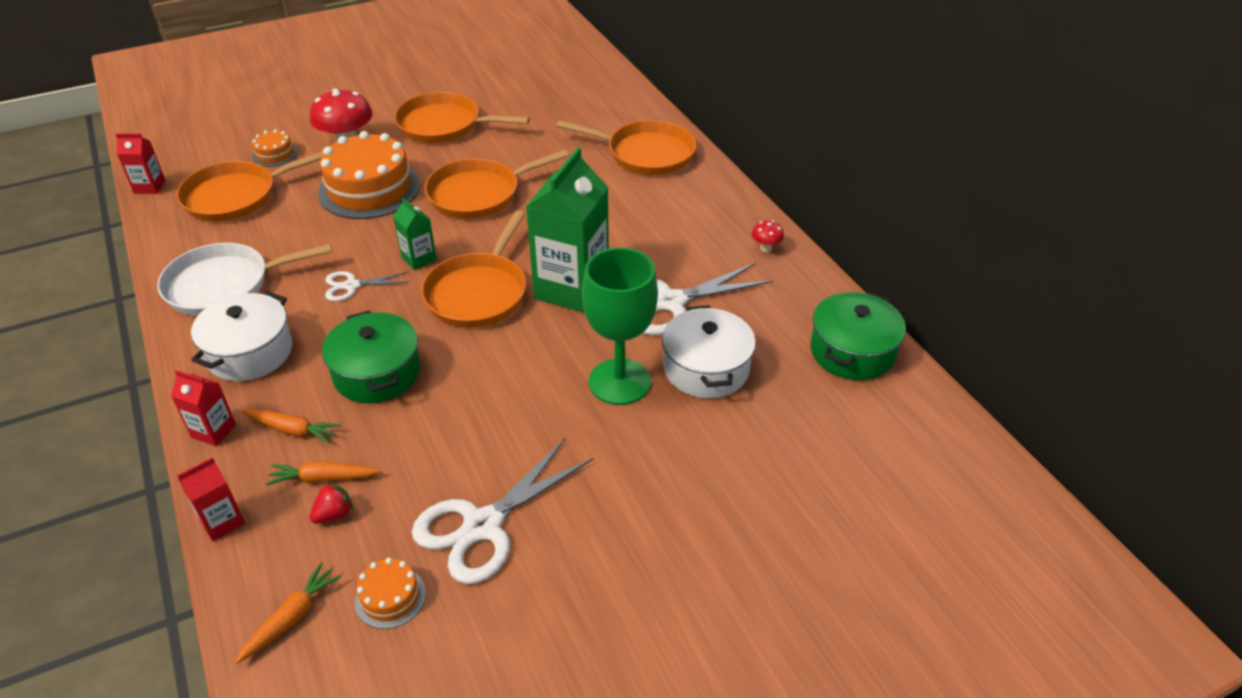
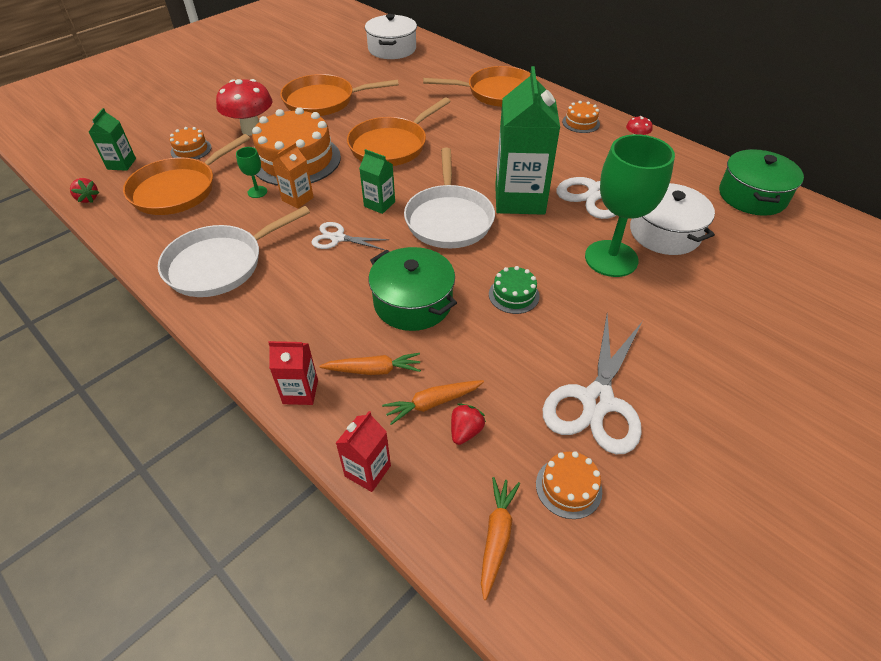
camera: 20 degrees left, 5 degrees up
red carton [116,134,165,194] -> red strawberry [70,178,100,203]
white pot [191,291,292,381] -> white pot moved to [365,14,417,59]
white scissors [325,271,409,301] -> white scissors turned 45 degrees clockwise [311,222,389,250]
orange pan [421,211,526,328] -> white pan [404,148,495,248]
none -> green carton [89,108,136,171]
none -> green goblet [236,147,267,198]
none -> orange carton [273,143,314,209]
none -> green cake [489,266,540,314]
none -> orange cake [562,101,600,133]

